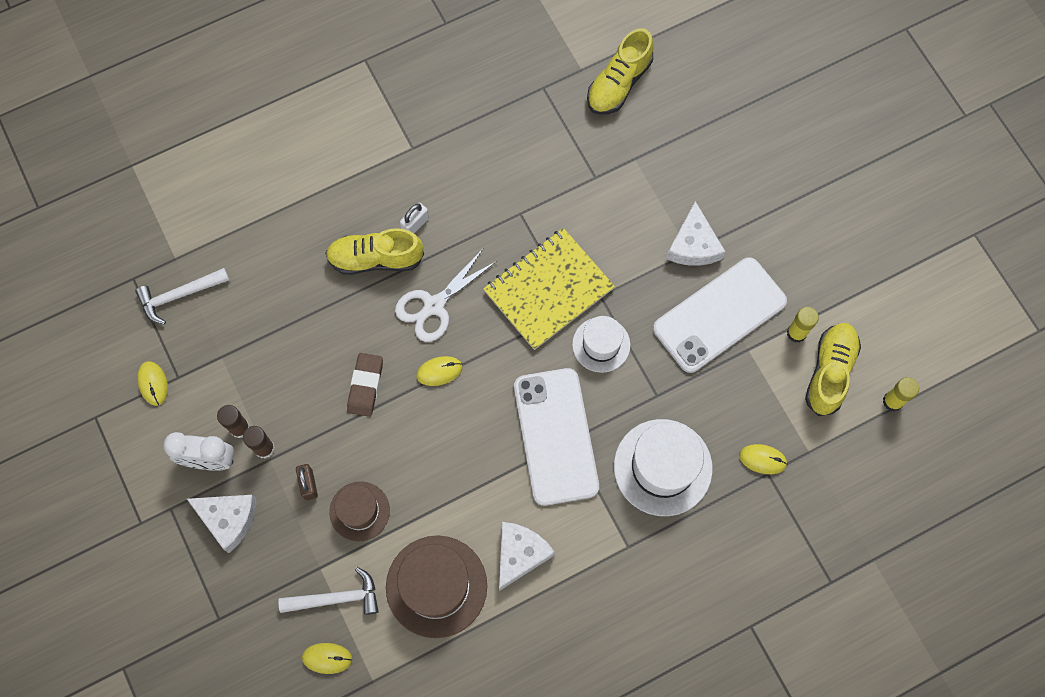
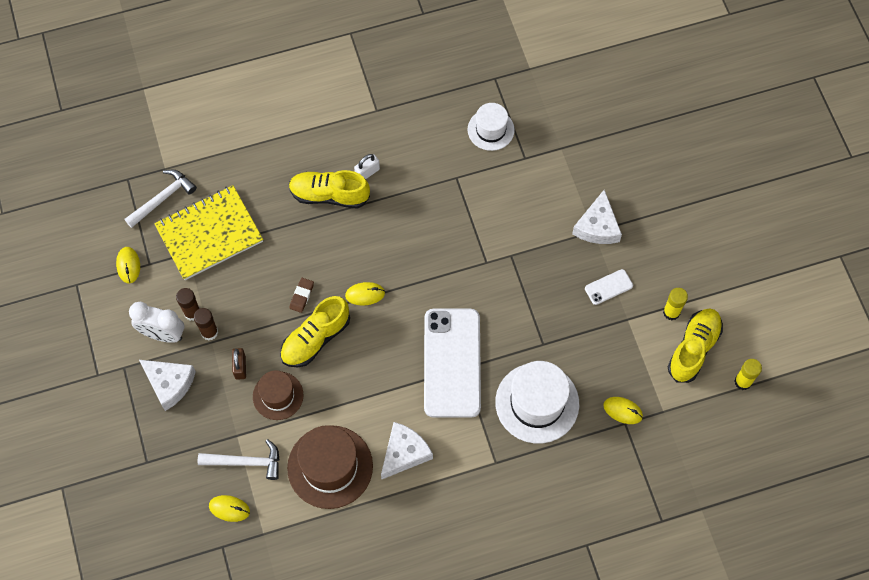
camera: 10 degrees right, 5 degrees down
white hammer [135,268,229,325] -> white hammer turned 150 degrees clockwise [124,170,197,228]
brown eraser [347,353,383,417] -> brown eraser [290,278,314,313], size x0.66
white scissors [395,249,497,342] -> none
yellow notebook [483,228,615,350] -> yellow notebook moved to [154,185,263,280]
white hat [572,316,630,373] -> white hat moved to [468,103,515,151]
yellow shoe [587,28,653,115] -> yellow shoe moved to [280,296,350,367]
white phone [653,257,787,373] -> white phone [585,269,633,305], size x0.41

